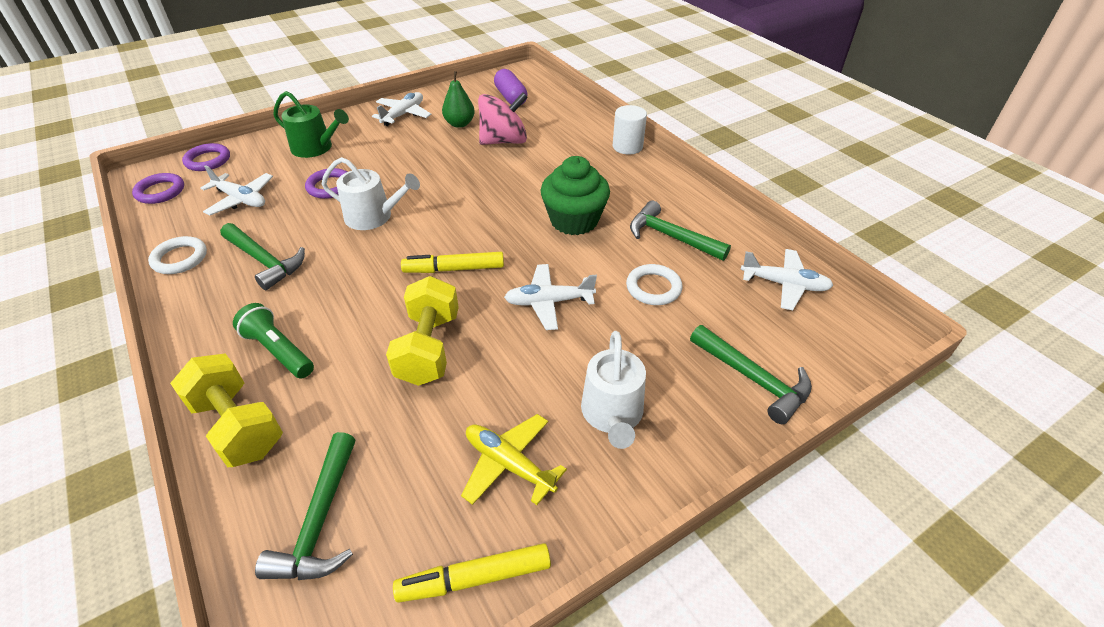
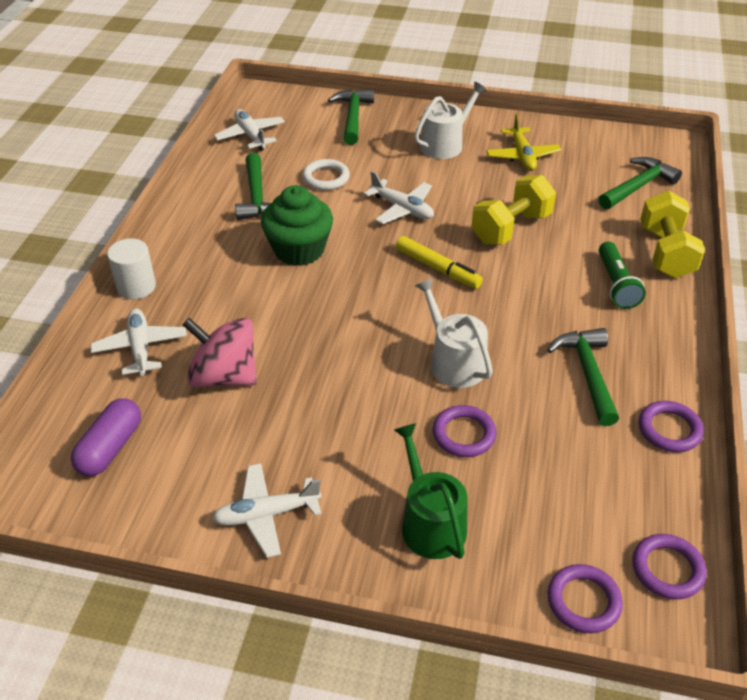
camera: 135 degrees left, 0 degrees up
white ring [148,236,207,274] -> purple ring [639,401,704,452]
white plane [200,165,273,215] -> white plane moved to [90,309,187,376]
yellow marker [393,543,551,603] -> none
green pear [442,71,475,128] -> none

